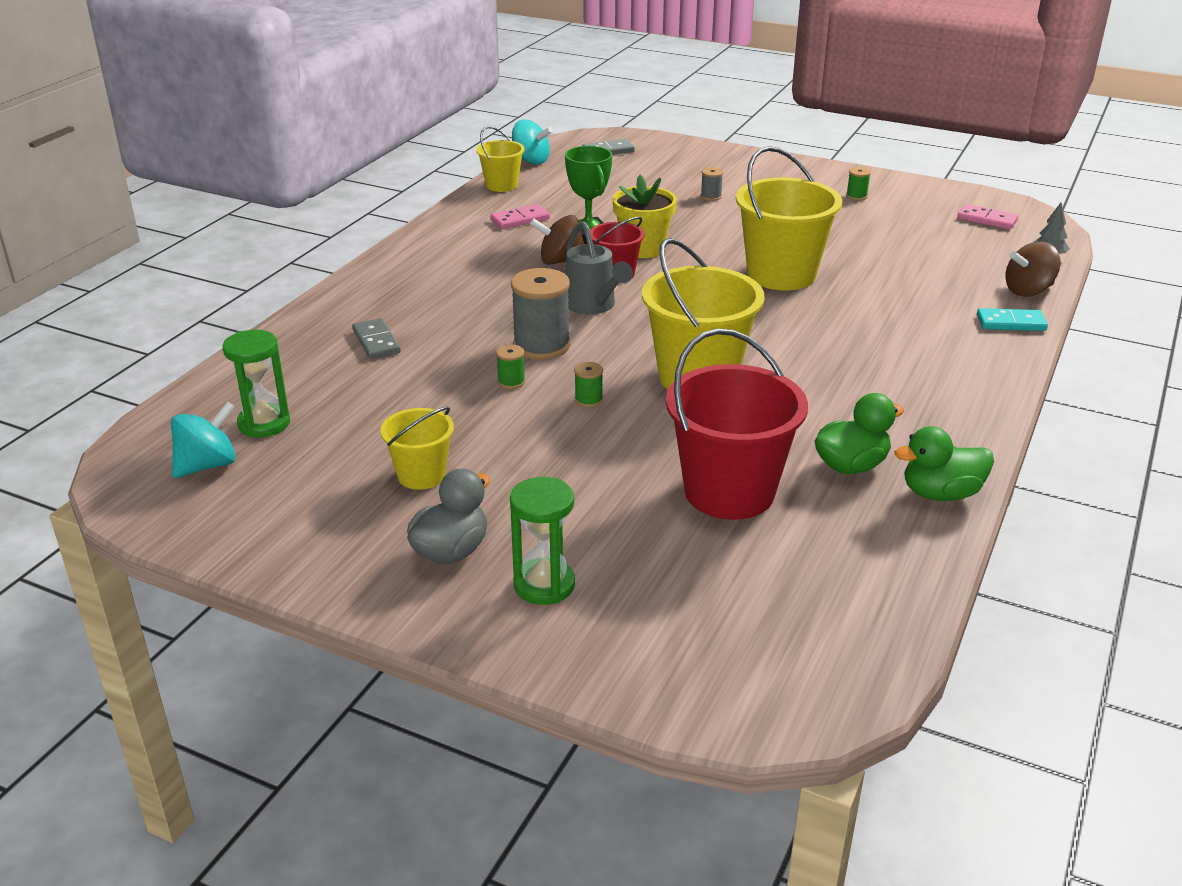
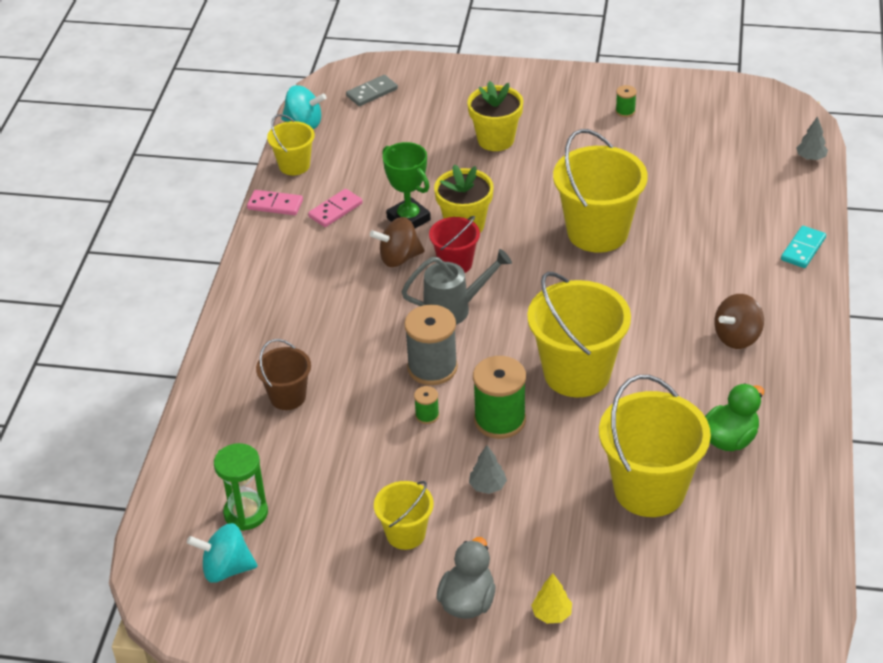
camera: 15 degrees left, 10 degrees up
turquoise spinning top [171,401,236,478] -> turquoise spinning top turned 120 degrees counterclockwise [187,523,258,583]
grey domino [352,318,401,359] -> brown bucket [256,339,311,410]
green hourglass [510,477,575,605] -> yellow tree [531,573,572,623]
grey watering can [566,221,633,314] -> grey watering can turned 60 degrees counterclockwise [401,249,512,325]
green spool [574,362,603,407] -> green spool [473,356,526,439], size x2.15
red bucket [666,328,808,520] -> yellow bucket [599,375,711,517]
grey spool [701,167,723,201] -> yellow flower pot [467,81,523,151]
green duck [895,426,994,501] -> none
pink domino [957,204,1018,230] -> pink domino moved to [247,190,303,215]
turquoise domino [977,308,1048,331] -> turquoise domino turned 45 degrees counterclockwise [781,226,826,268]
brown spinning top [1005,242,1060,297] -> brown spinning top moved to [714,294,764,349]
none -> grey tree [469,445,507,494]

